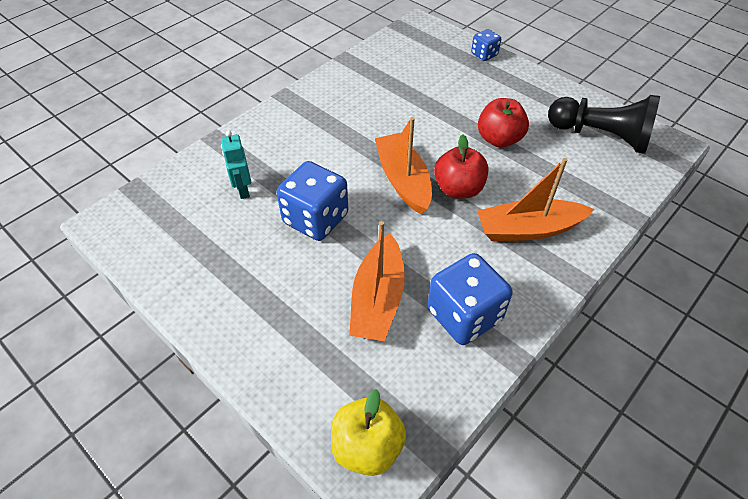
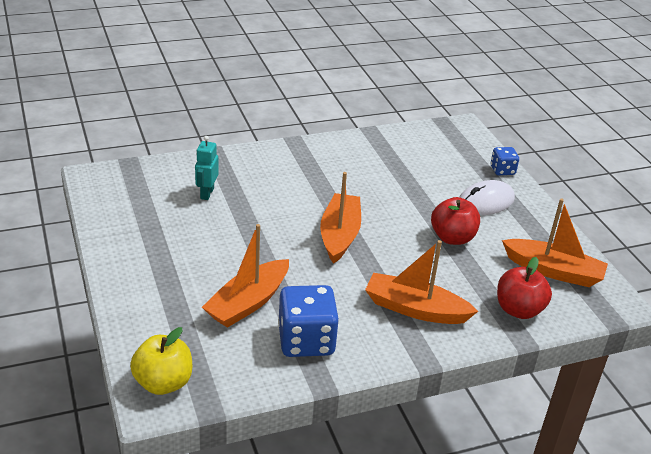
camera: 25 degrees right, 15 degrees down
blue dice [277,161,349,241] -> none
red apple [434,135,488,198] -> red apple moved to [497,257,552,319]
black pawn [548,95,660,154] -> orange boat [502,199,608,287]
none -> white mouse [460,180,515,215]

